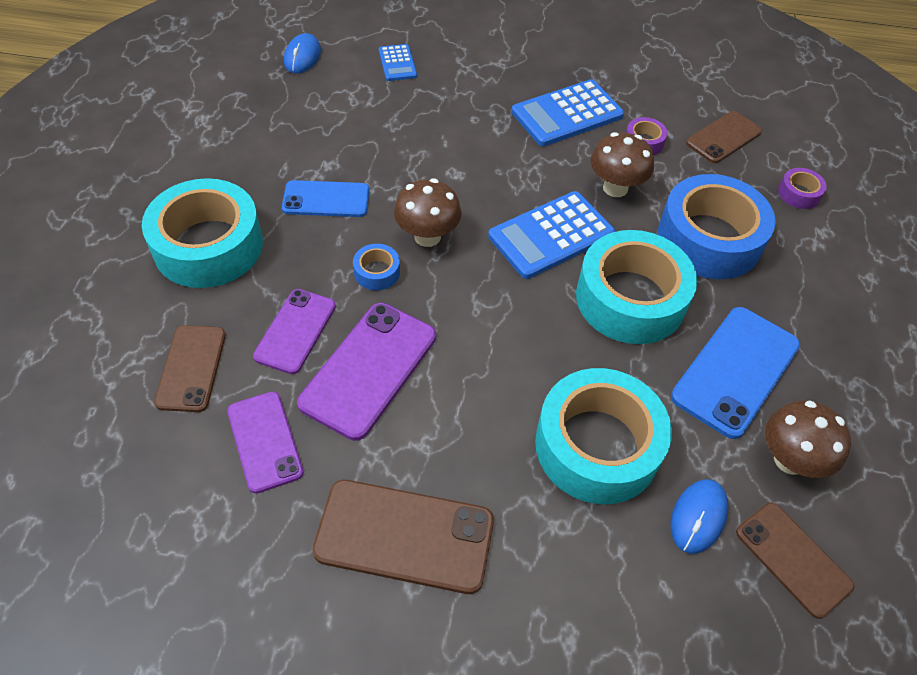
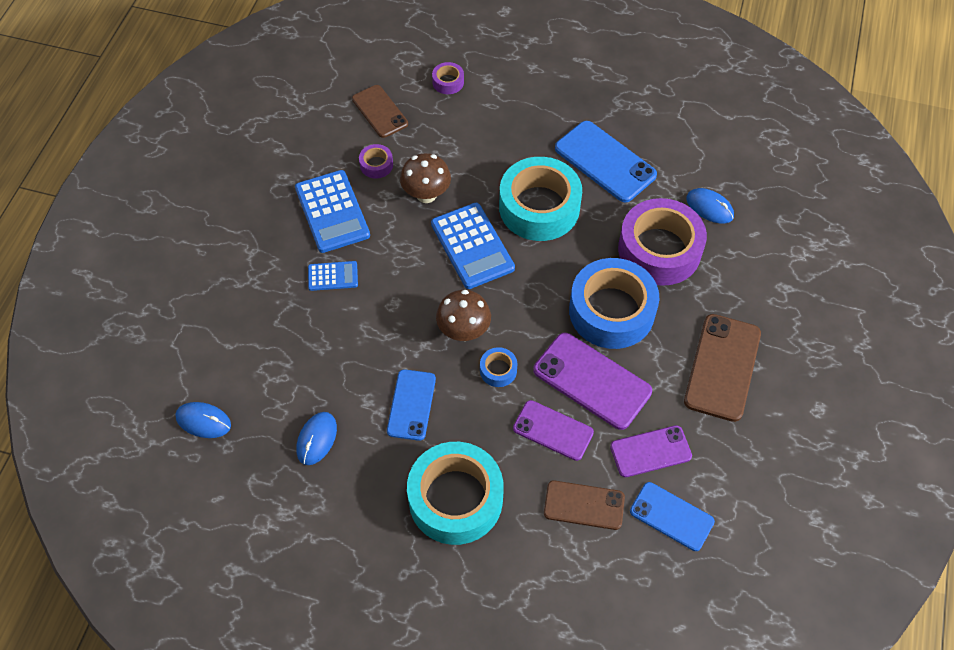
camera: 80 degrees left, 5 degrees up
blue calculator [379,44,417,81] -> blue calculator moved to [308,261,358,291]
turquoise tape [535,368,672,504] -> purple tape [618,198,707,286]
blue tape [658,174,776,279] -> blue tape moved to [569,258,659,349]
brown phone [736,503,854,619] -> none
brown mushroom [765,400,851,478] -> none
none -> blue mouse [296,412,337,465]
none -> blue phone [630,482,715,551]

